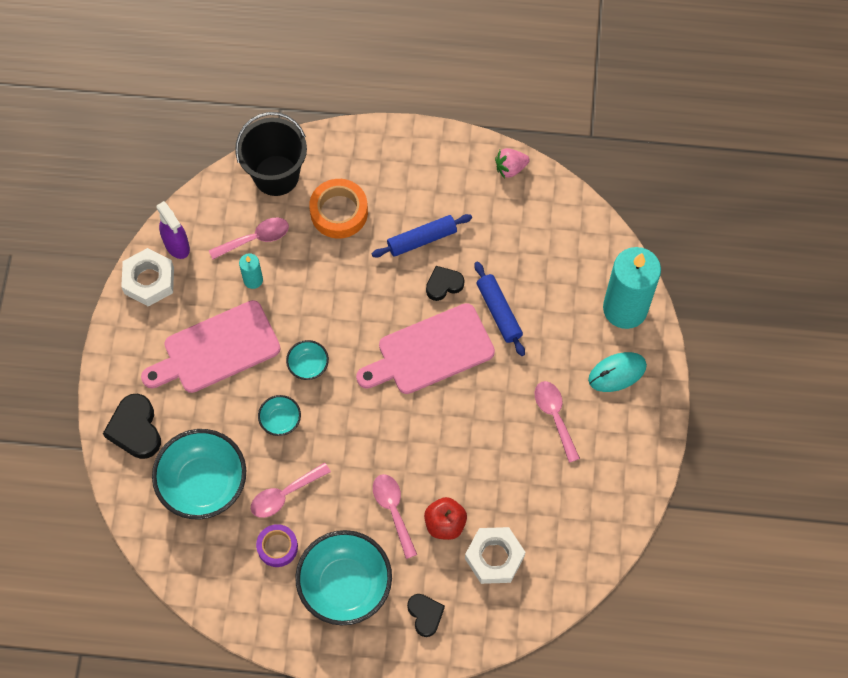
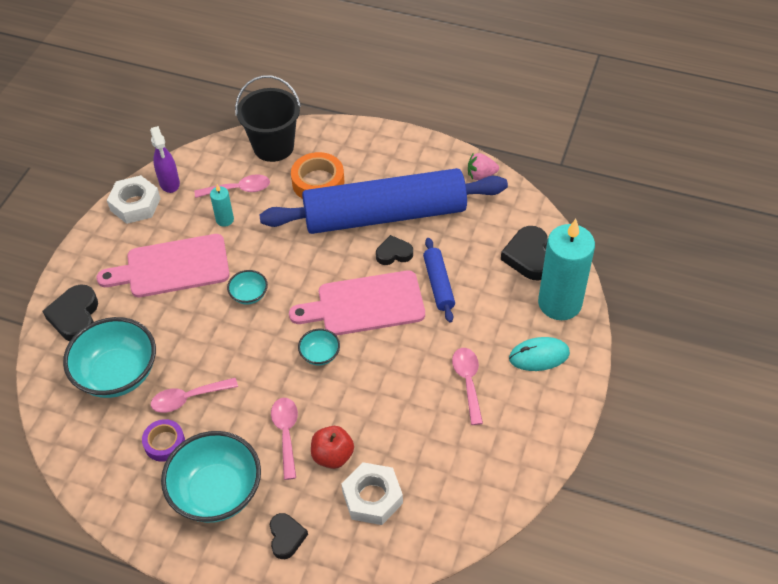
camera: 15 degrees right, 15 degrees down
turquoise bowl [258,395,301,436] -> turquoise bowl moved to [298,329,340,365]
blue rolling pin [372,214,472,257] -> blue rolling pin [259,168,508,234], size x2.47
none -> black heart [501,226,548,281]

